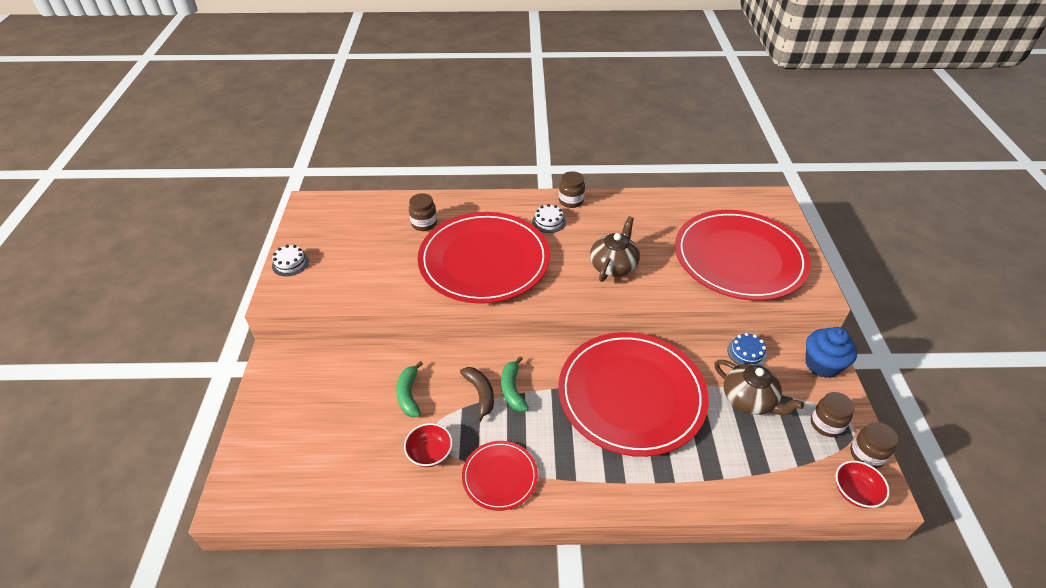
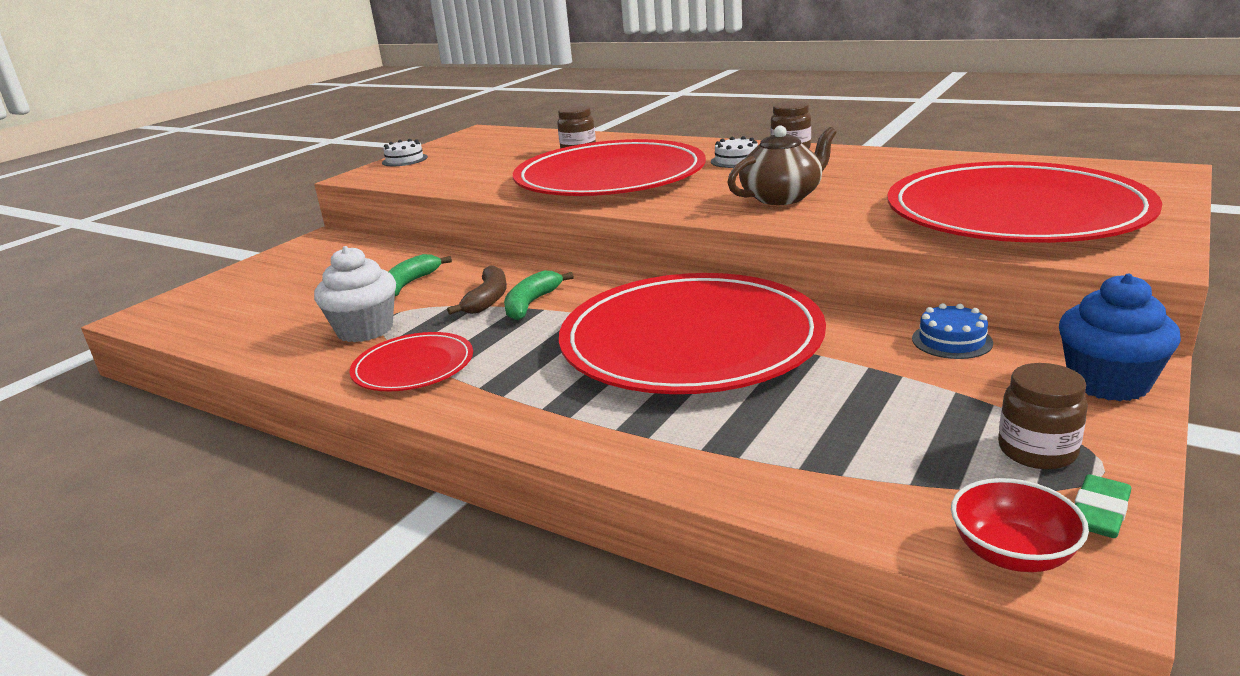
camera: 35 degrees right, 20 degrees down
red bowl [404,423,453,467] -> white cupcake [314,246,396,342]
brown teapot [714,360,804,415] -> none
brown jar [850,422,898,468] -> green eraser [1075,474,1131,538]

